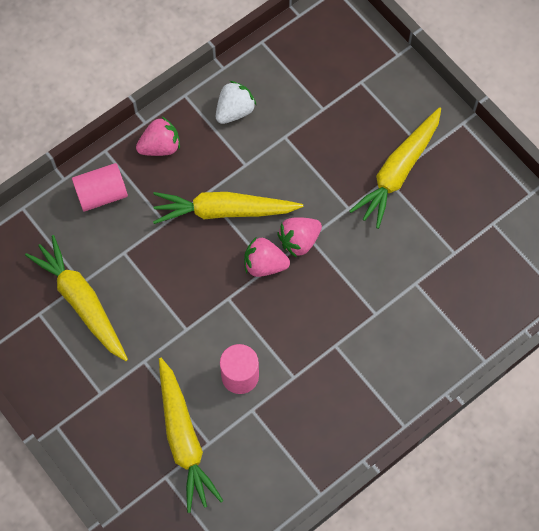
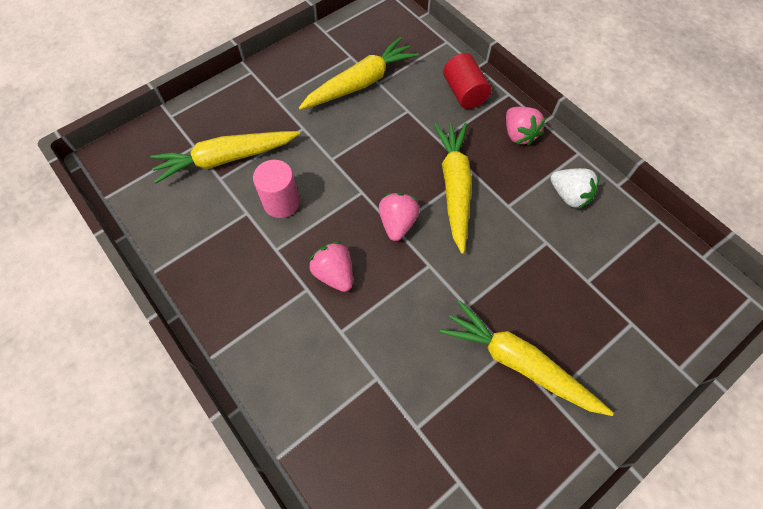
camera: 90 degrees right, 5 degrees down
pink cylinder [72,163,128,212] -> red cylinder [443,53,491,109]
pink strawberry [277,217,322,258] -> pink strawberry moved to [309,242,353,292]

